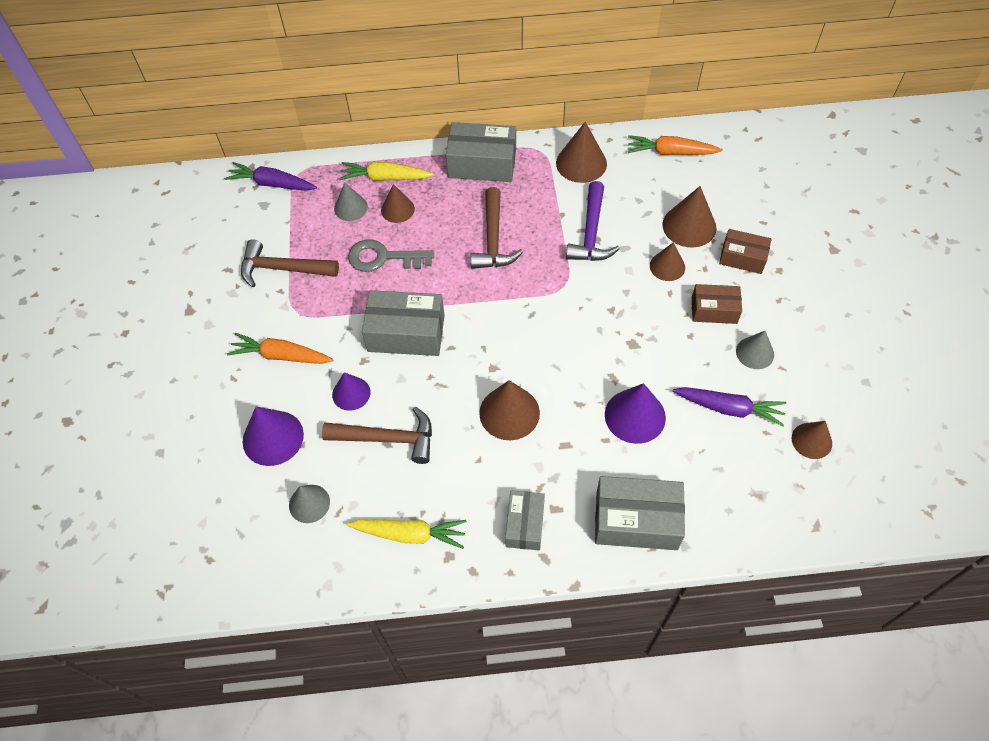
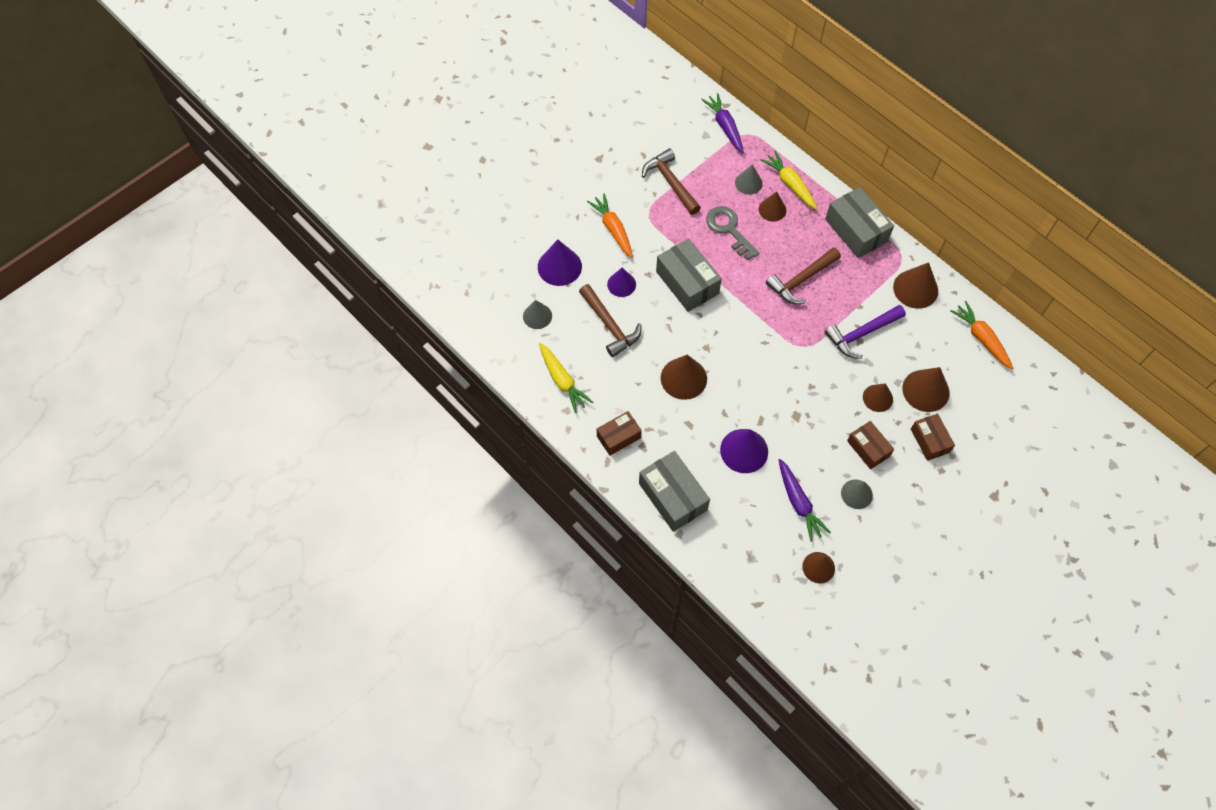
camera: 50 degrees right, 5 degrees up
grey box [505,490,545,550] -> brown box [597,411,642,456]

